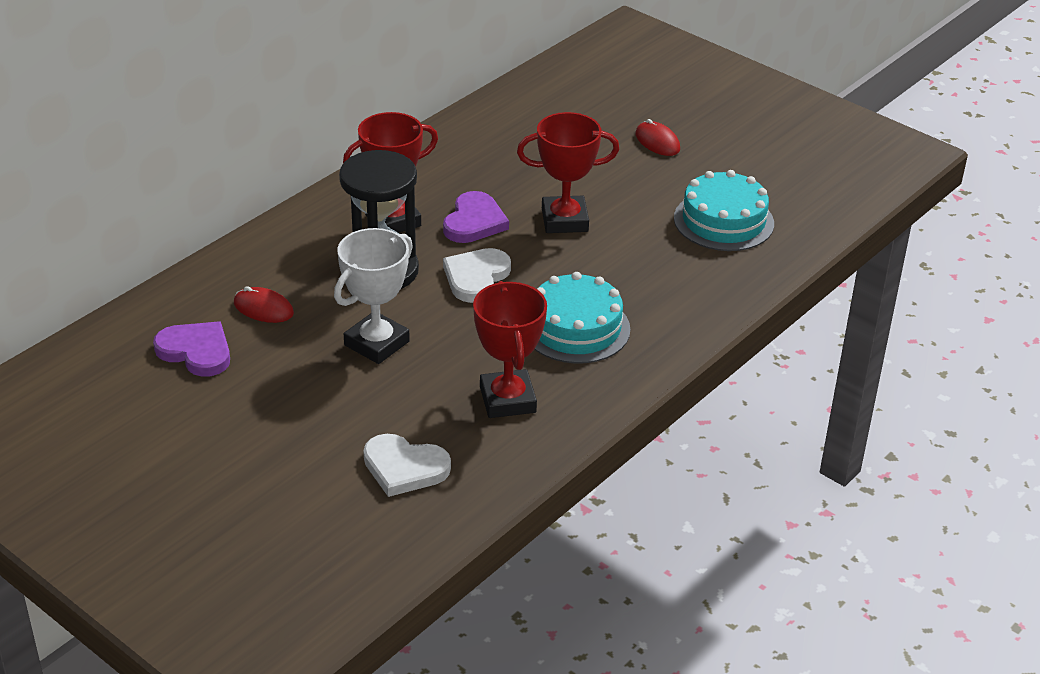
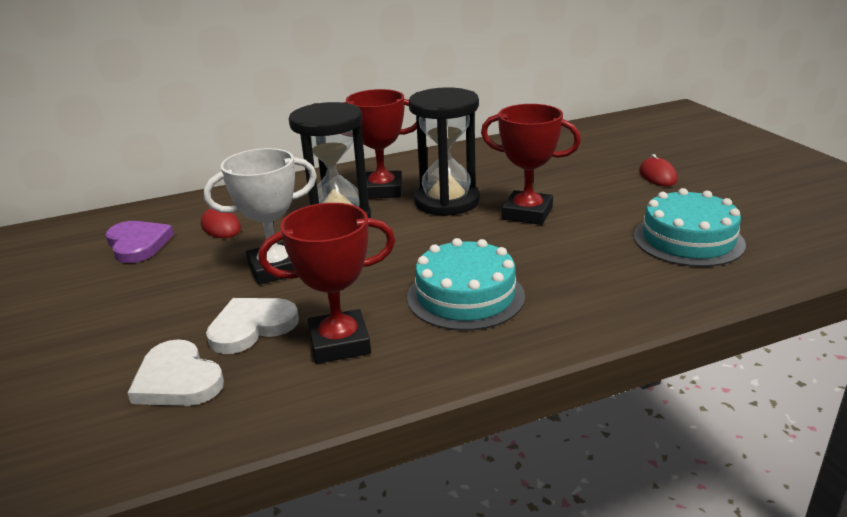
camera: 30 degrees right, 10 degrees down
purple heart [443,191,509,243] -> black hourglass [409,87,480,216]
white heart [443,248,511,303] -> white heart moved to [206,298,299,354]
red trophy [473,281,547,418] -> red trophy turned 60 degrees clockwise [259,203,395,364]

